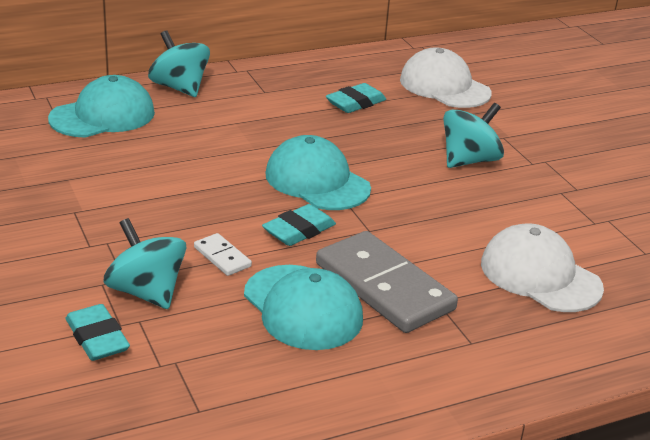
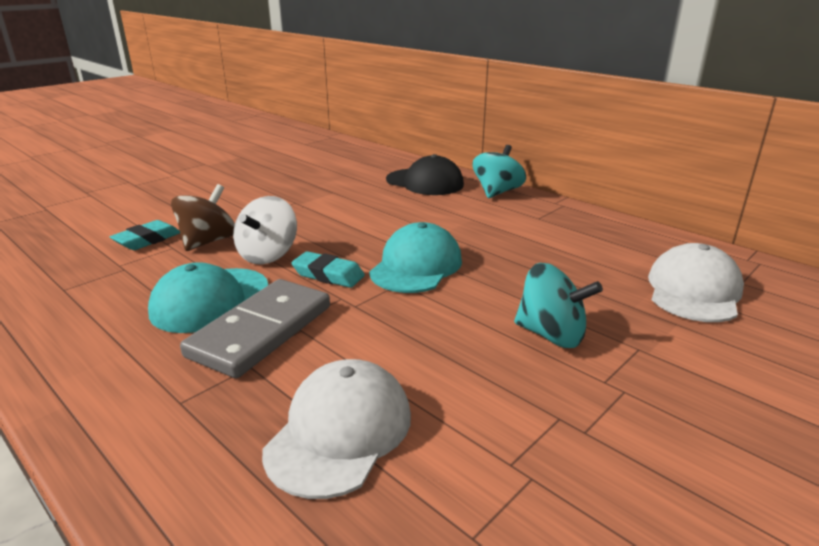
camera: 70 degrees right, 5 degrees down
turquoise cap [48,75,155,138] -> black cap [386,154,464,195]
turquoise spinning top [104,218,186,309] -> brown spinning top [171,184,235,251]
white domino [194,233,252,276] -> white spinning top [233,196,297,265]
turquoise eraser [326,83,386,113] -> none

